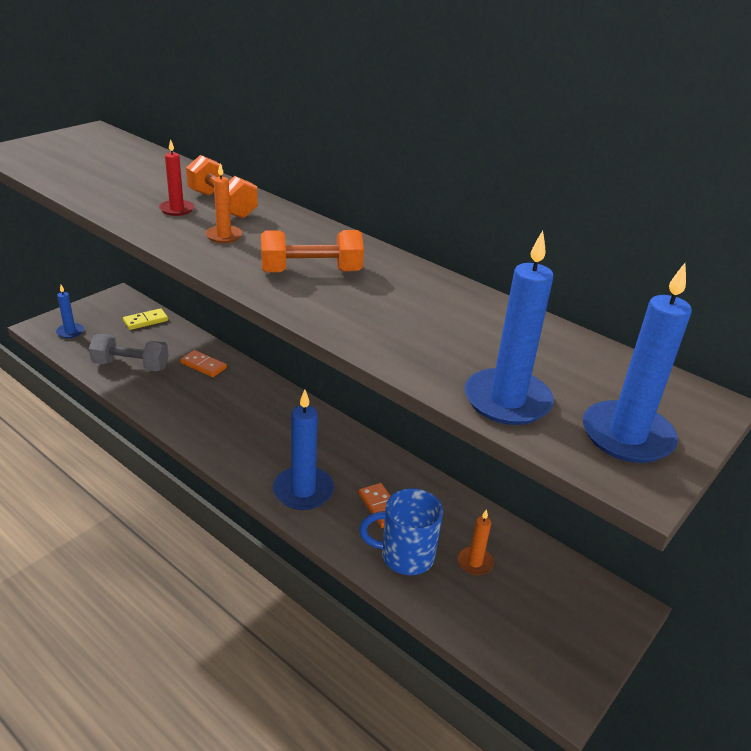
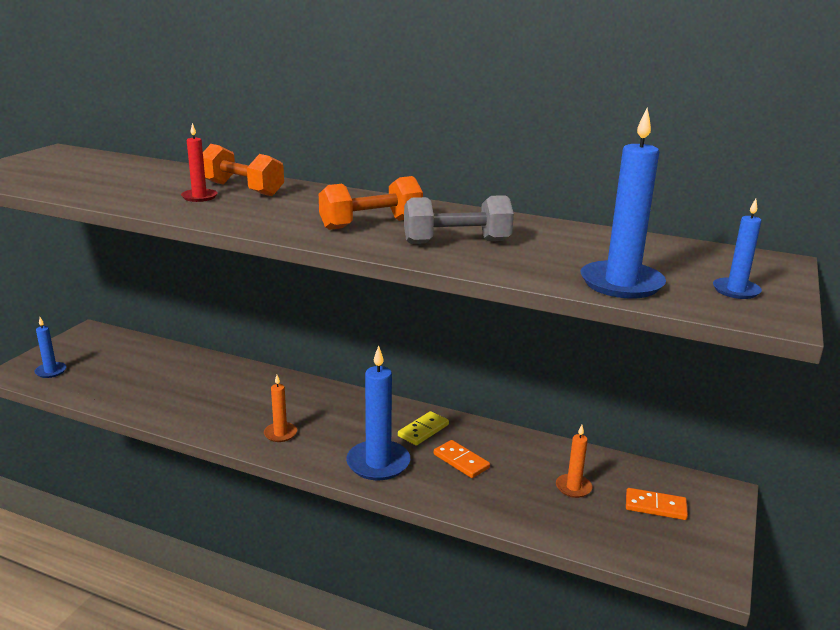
camera: 15 degrees left, 10 degrees down
grey dumbbell [89,334,169,371] -> grey dumbbell moved to [404,195,514,244]
yellow domino [123,308,168,330] -> yellow domino moved to [398,411,449,445]
orange domino [180,350,227,377] -> orange domino moved to [626,488,688,520]
orange candle [206,164,242,243] -> orange candle moved to [264,375,297,442]
blue mug [359,488,443,575] -> none
blue candle [583,263,692,463] -> blue candle [713,199,762,299], size x0.55

